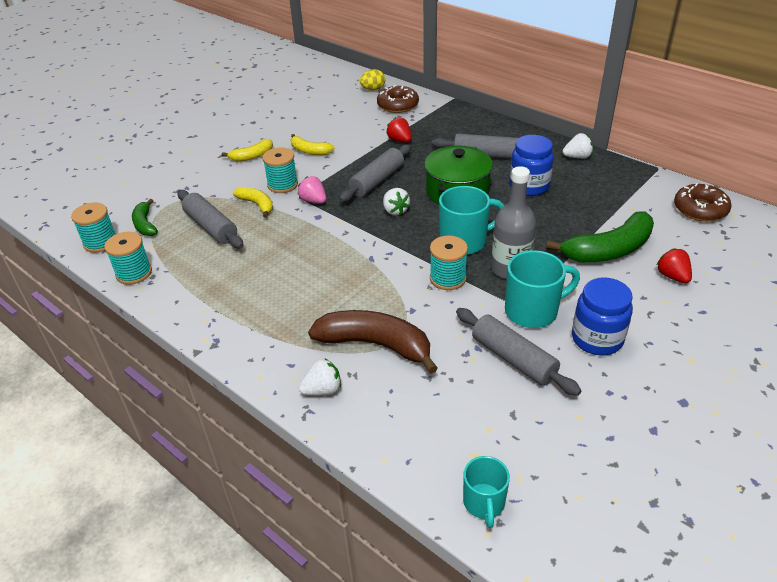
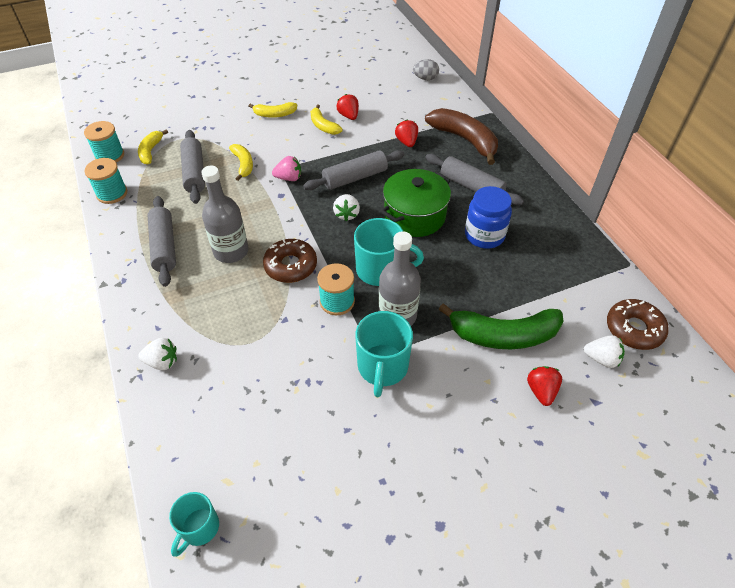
camera: 25 degrees right, 10 degrees up
green banana [132,199,158,236] -> yellow banana [138,129,168,165]
turquoise spool [262,147,298,193] -> none
pink strawberry [298,176,326,204] -> pink strawberry turned 105 degrees clockwise [272,156,301,181]
brown banana [308,310,438,374] -> brown banana moved to [425,108,498,165]
yellow egg [360,69,385,90] -> grey egg [413,59,439,80]
brown donut [377,85,419,113] -> brown donut moved to [263,239,317,283]
grey rolling pin [456,308,581,396] -> grey rolling pin moved to [148,196,176,287]
turquoise mug [505,250,580,328] -> turquoise mug turned 90 degrees clockwise [355,311,413,397]
white strawberry [562,133,593,159] -> white strawberry moved to [584,335,625,368]
blue jar [572,277,633,355] -> none
none -> grey bottle [201,166,249,263]
none -> red strawberry [336,94,359,120]

